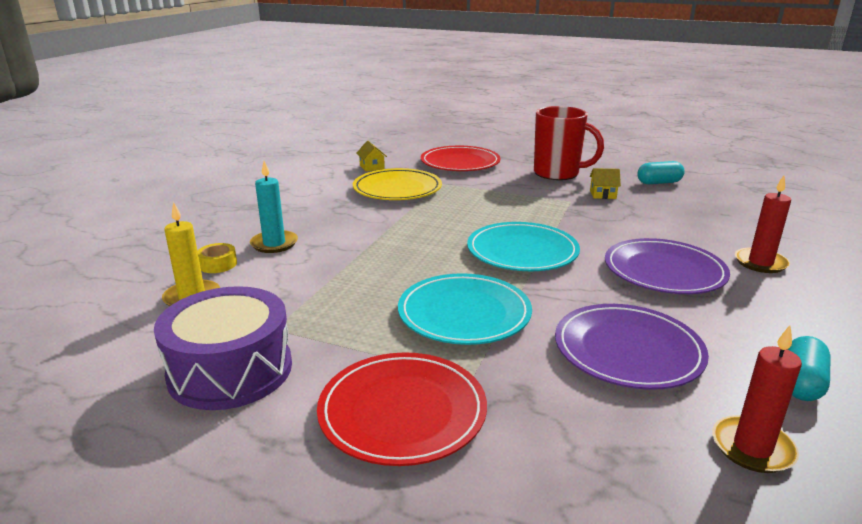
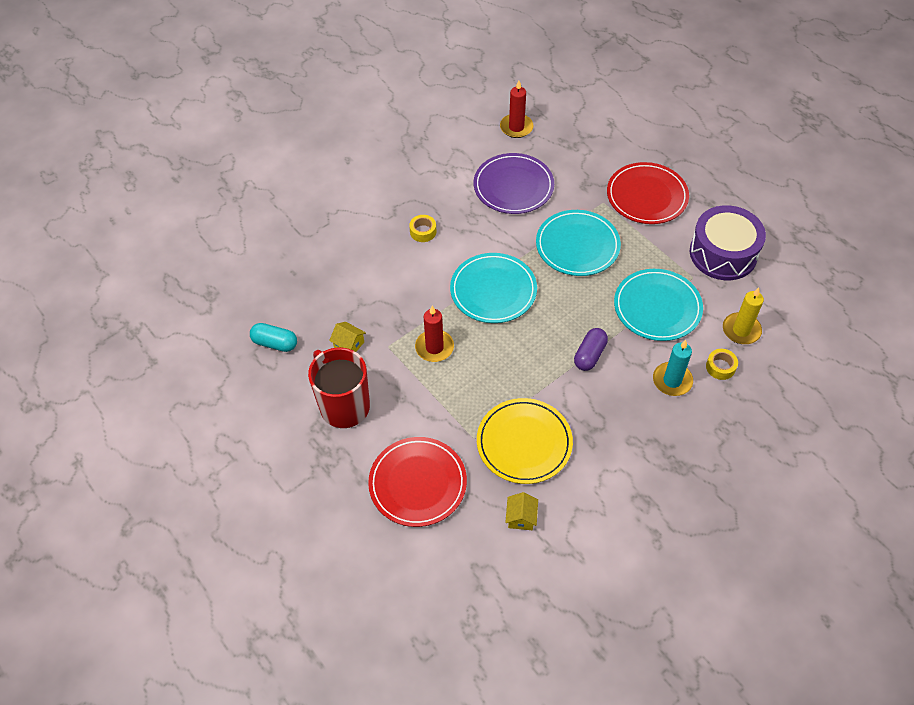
camera: 150 degrees left, 30 degrees up
purple plate [605,238,730,294] -> yellow tape [409,215,436,242]
red candle [735,176,791,273] -> red candle moved to [415,306,454,362]
turquoise capsule [787,336,831,401] -> none
none -> purple capsule [574,328,608,371]
none -> turquoise plate [614,269,703,341]

